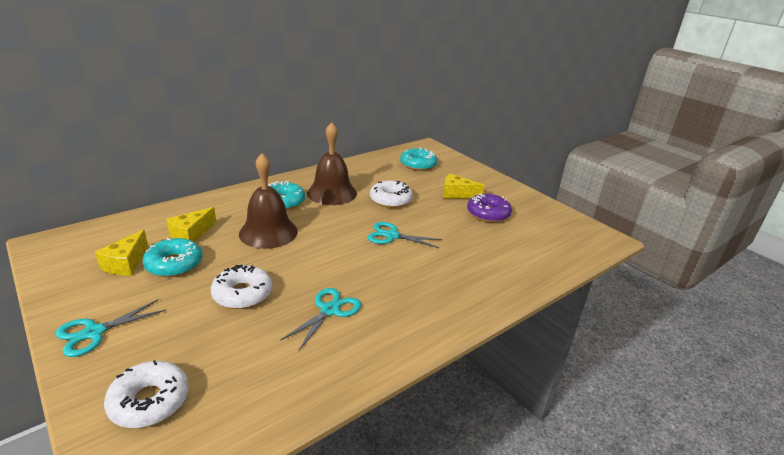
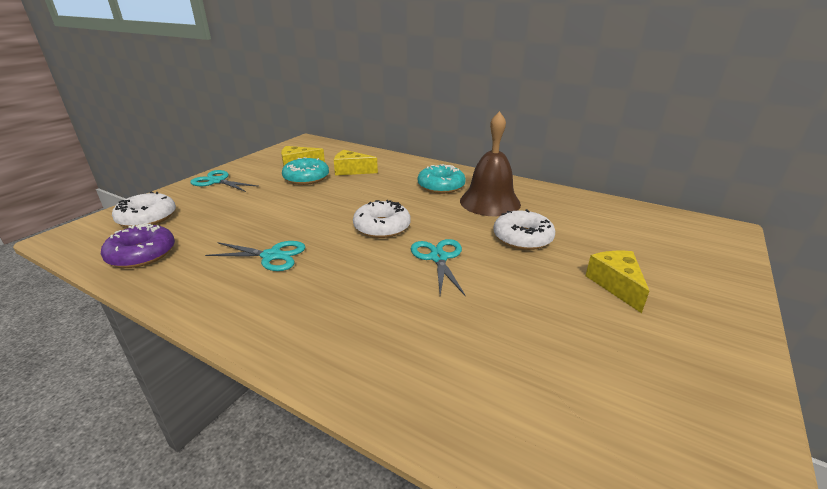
camera: 70 degrees right, 0 degrees up
white donut [211,265,272,309] -> white donut moved to [353,200,411,238]
brown bell [239,153,298,249] -> none
turquoise donut [400,148,437,171] -> none
purple donut [467,194,512,222] -> purple donut moved to [101,223,175,268]

